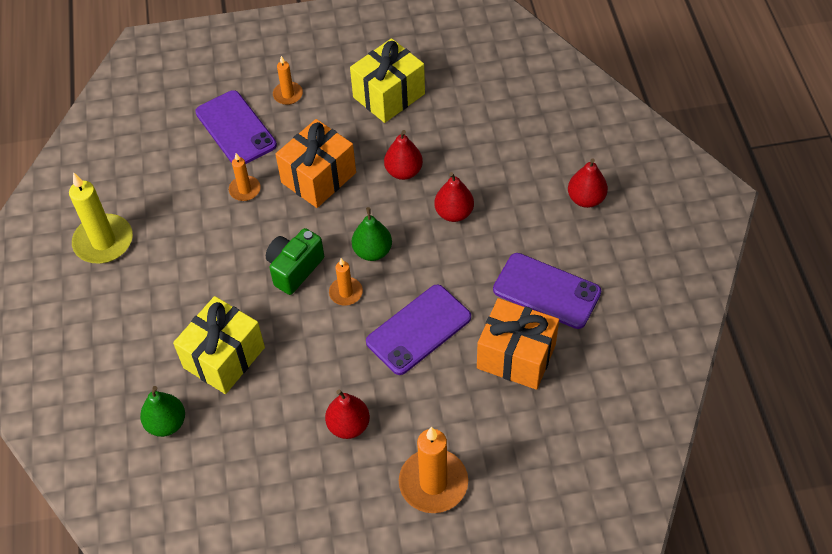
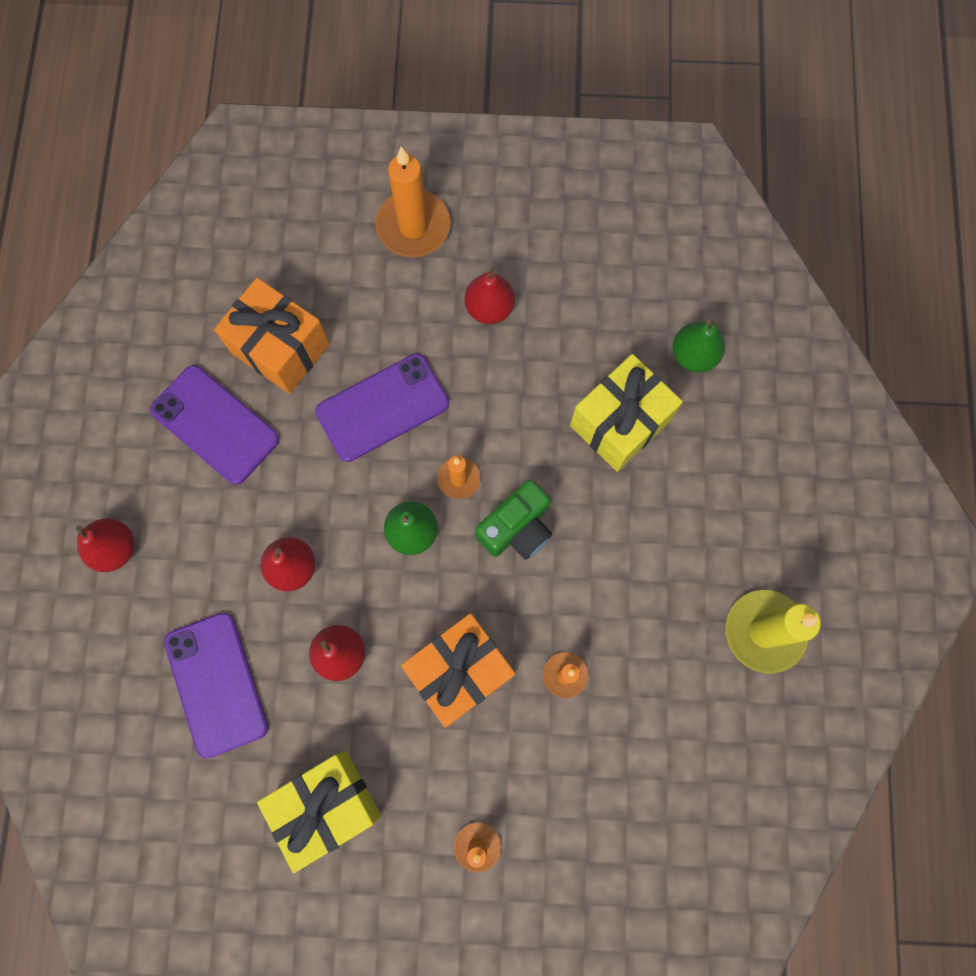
camera: 170 degrees left, 20 degrees up
purple phone [195,90,277,164] -> purple phone moved to [164,612,268,759]

